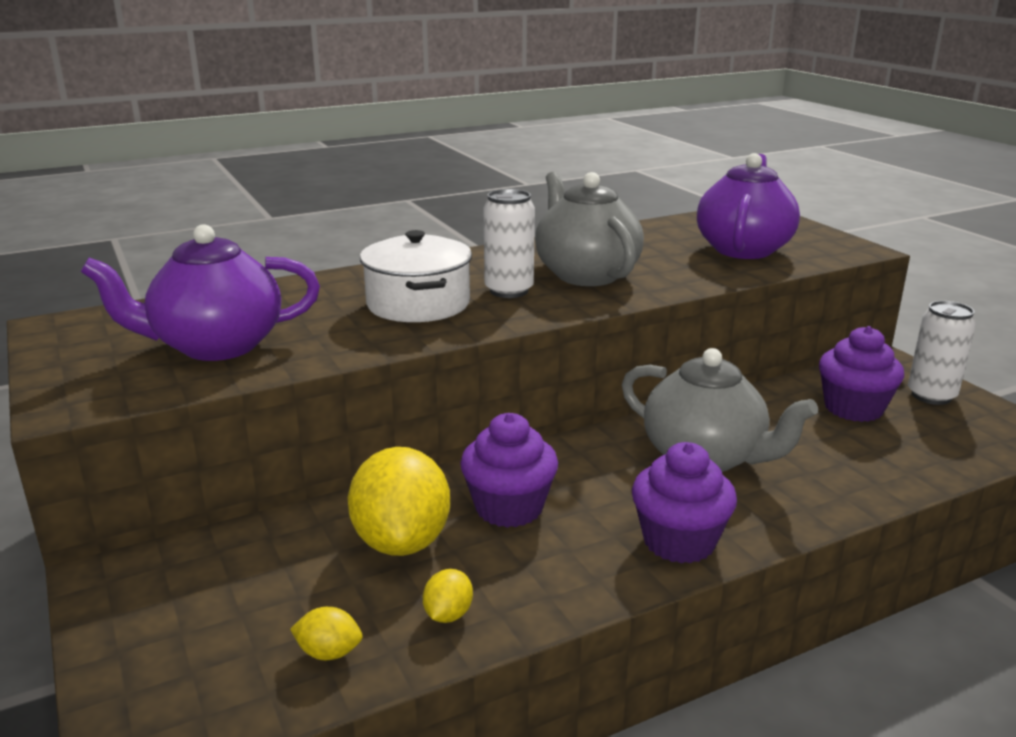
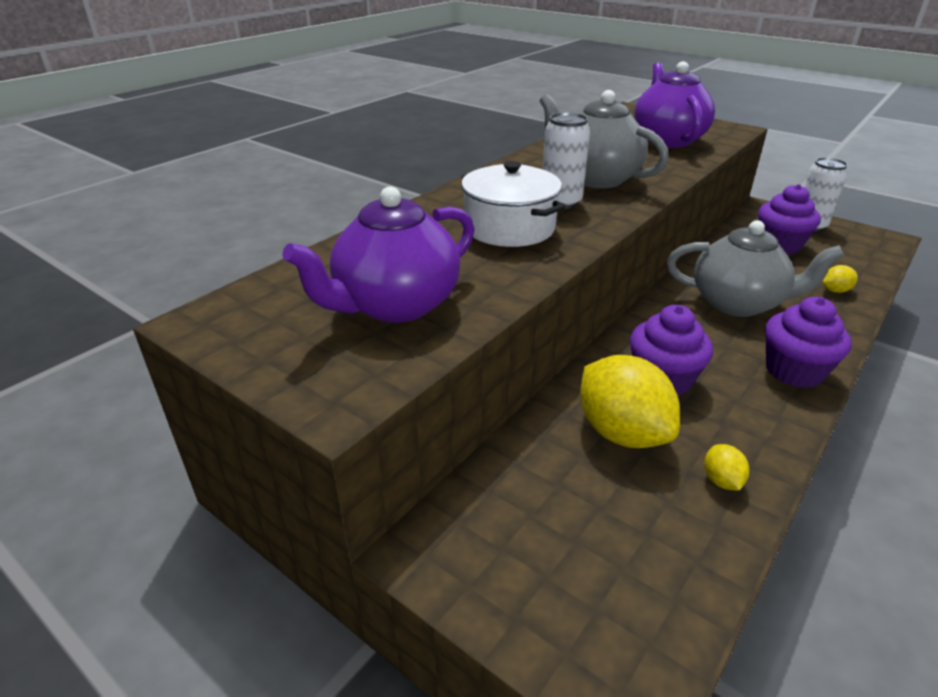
camera: 25 degrees left, 10 degrees up
yellow lemon [290,607,363,660] -> yellow lemon moved to [822,265,858,293]

